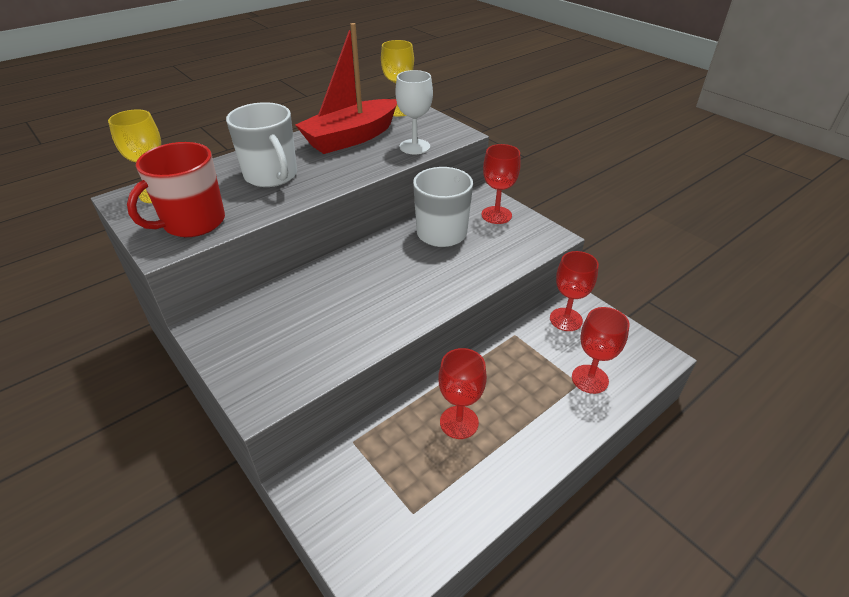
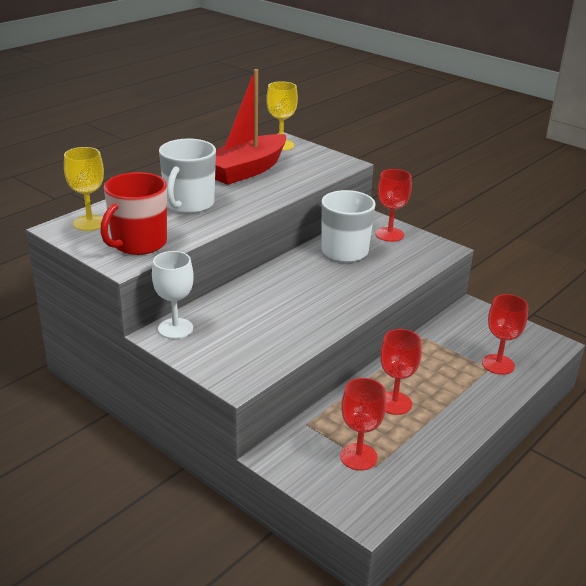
camera: 10 degrees left, 10 degrees down
white mug [226,102,297,187] -> white mug turned 60 degrees clockwise [159,139,216,214]
white goblet [395,70,433,154] -> white goblet moved to [152,251,194,339]
red goblet [550,251,599,331] -> red goblet moved to [340,378,386,471]

